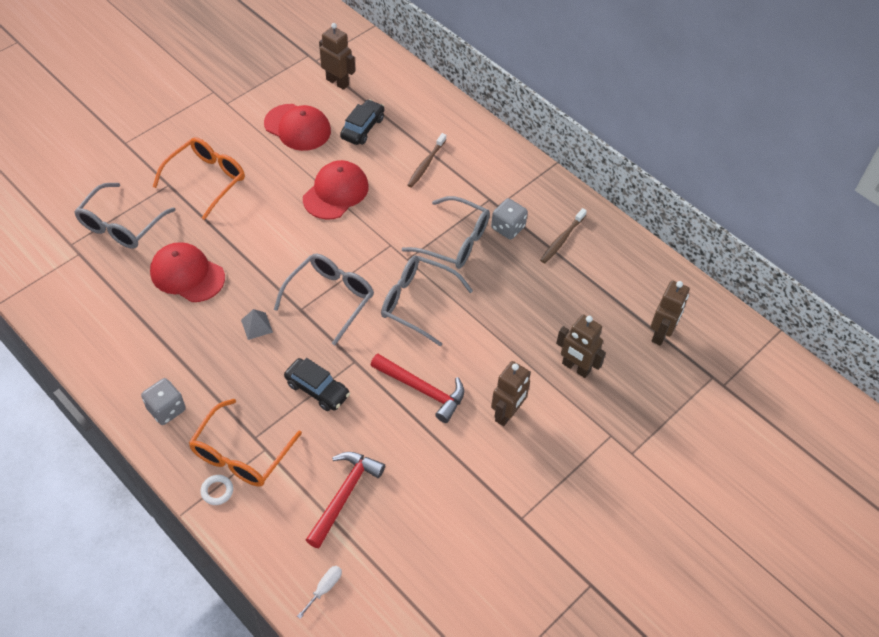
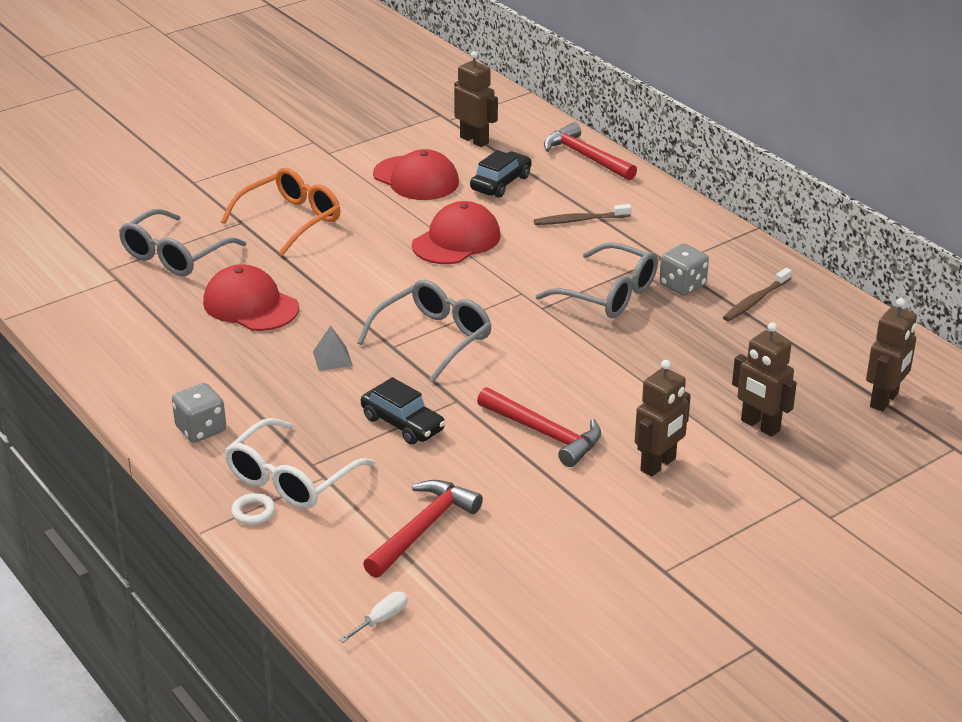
camera: 10 degrees right, 20 degrees down
orange glasses [189,399,302,487] -> white glasses [224,418,375,509]
grey glasses [381,255,473,347] -> none
brown toothbrush [407,133,446,187] -> brown toothbrush turned 45 degrees clockwise [534,204,631,225]
none -> red hammer [544,122,637,180]

